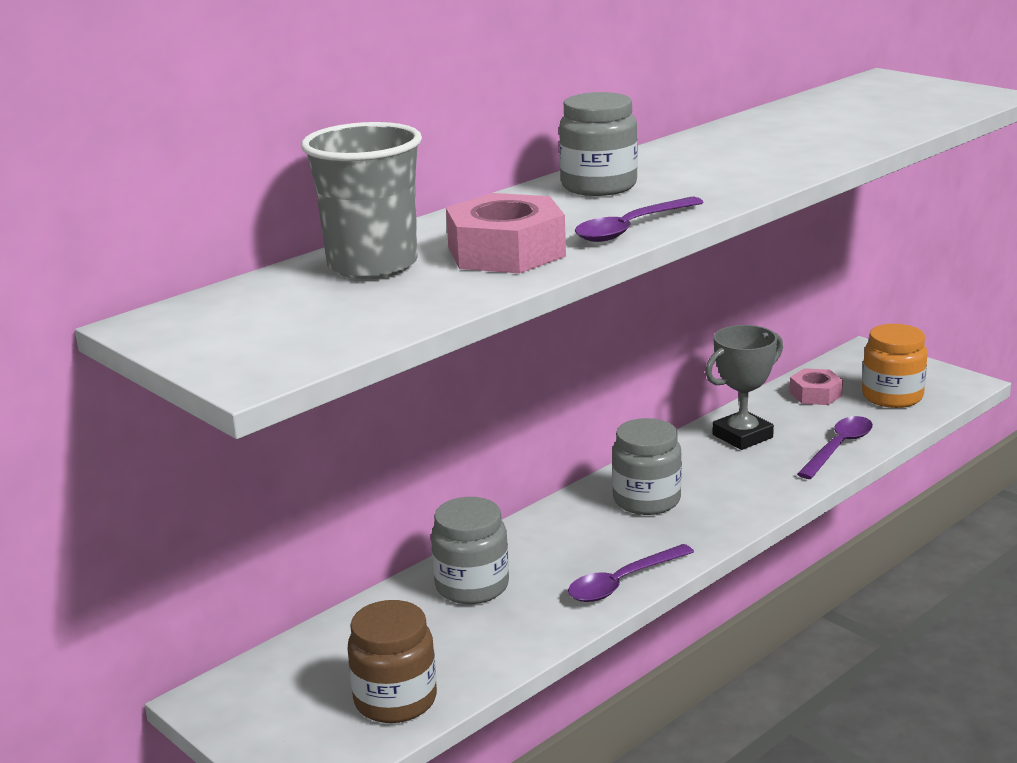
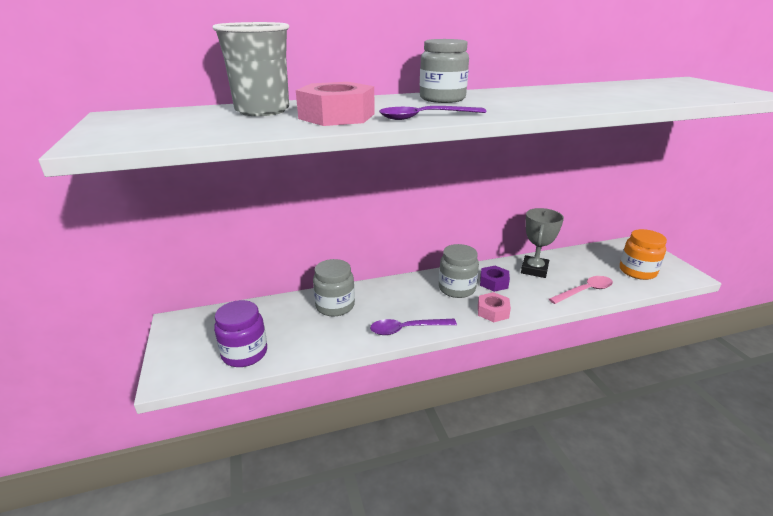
camera: 25 degrees right, 5 degrees up
brown jar [348,600,437,723] -> purple jar [214,300,267,367]
grey trophy [705,325,783,450] -> grey trophy turned 60 degrees counterclockwise [521,208,564,278]
pink nut [789,368,843,405] -> pink nut moved to [478,292,511,322]
purple spoon [797,416,873,479] -> pink spoon [549,276,613,304]
none -> purple nut [480,266,510,292]

